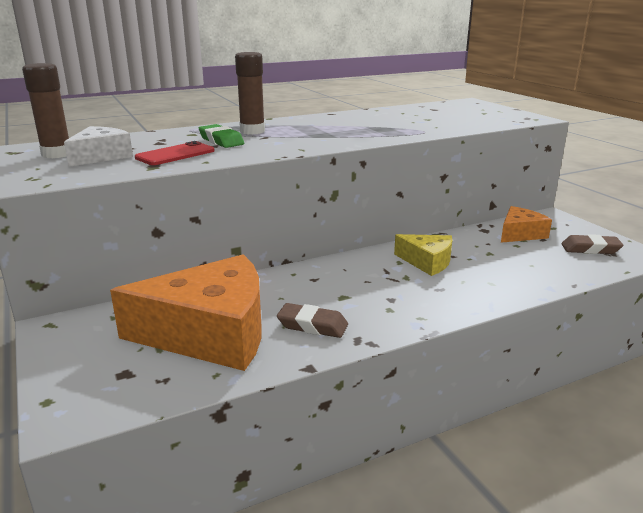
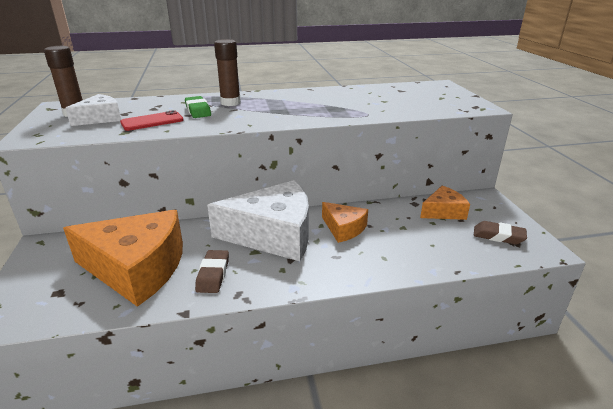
camera: 15 degrees right, 5 degrees up
brown eraser [277,303,348,338] -> brown eraser turned 60 degrees clockwise [195,250,229,293]
yellow cheese [394,234,452,276] -> orange cheese [322,202,368,243]
none -> white cheese [207,180,309,261]

